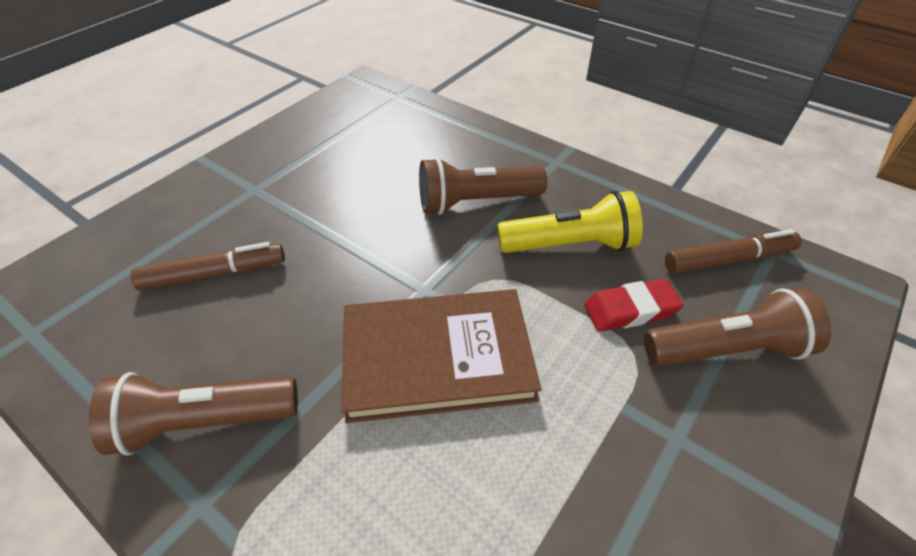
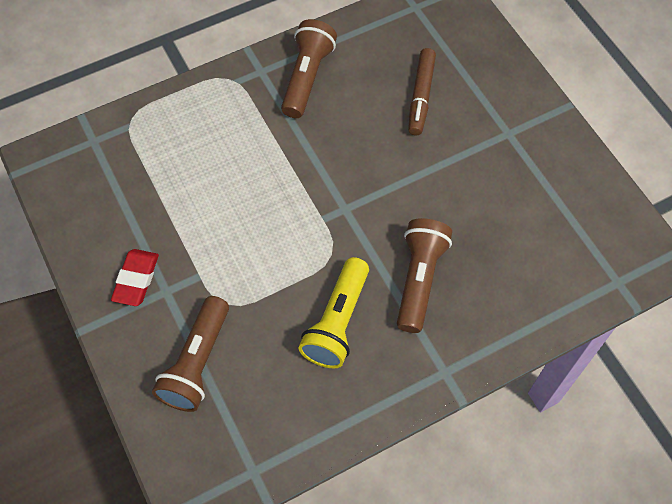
camera: 115 degrees right, 15 degrees up
brown book [341,289,541,423] -> none
red eraser [584,279,683,331] -> red eraser moved to [111,249,159,306]
brown marker [665,229,802,274] -> none

